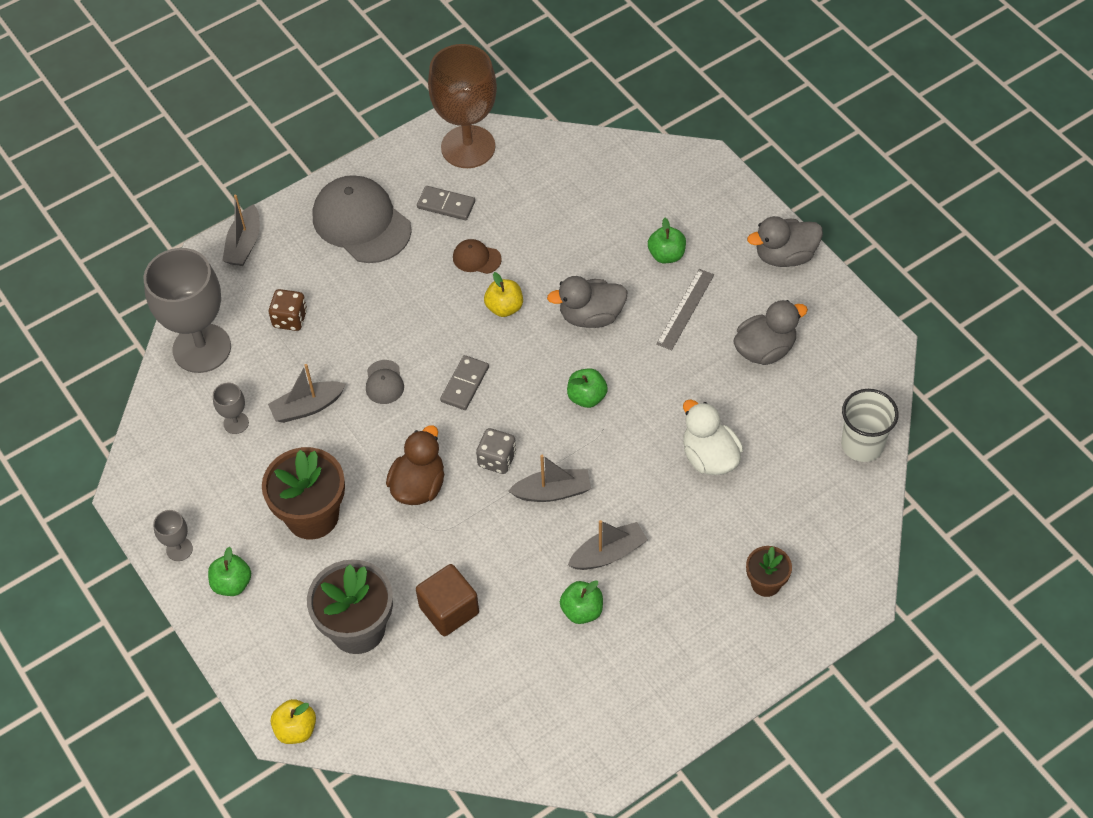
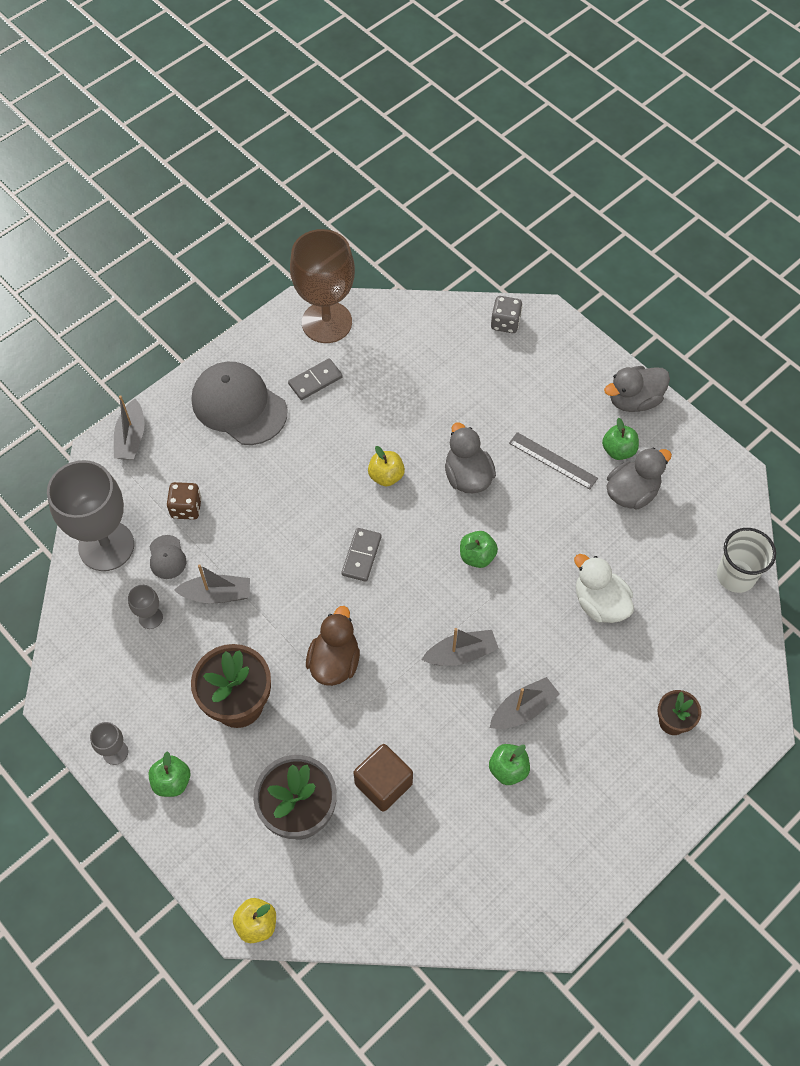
camera: 10 degrees left, 5 degrees up
grey boat [268,364,346,423] -> grey boat turned 150 degrees counterclockwise [174,564,250,603]
grey cap [366,360,404,404] -> grey cap moved to [149,535,186,579]
grey domino [417,186,475,220] -> grey domino turned 45 degrees counterclockwise [288,358,343,400]
brown cap [453,239,502,274] -> none
grey dice [476,428,516,474] -> grey dice moved to [491,296,523,333]
grey duck [547,276,628,328] -> grey duck turned 90 degrees clockwise [445,423,496,493]
green apple [648,218,686,263] -> green apple moved to [602,418,639,460]
grey ruler [656,269,714,351] -> grey ruler turned 75 degrees counterclockwise [509,432,598,489]

